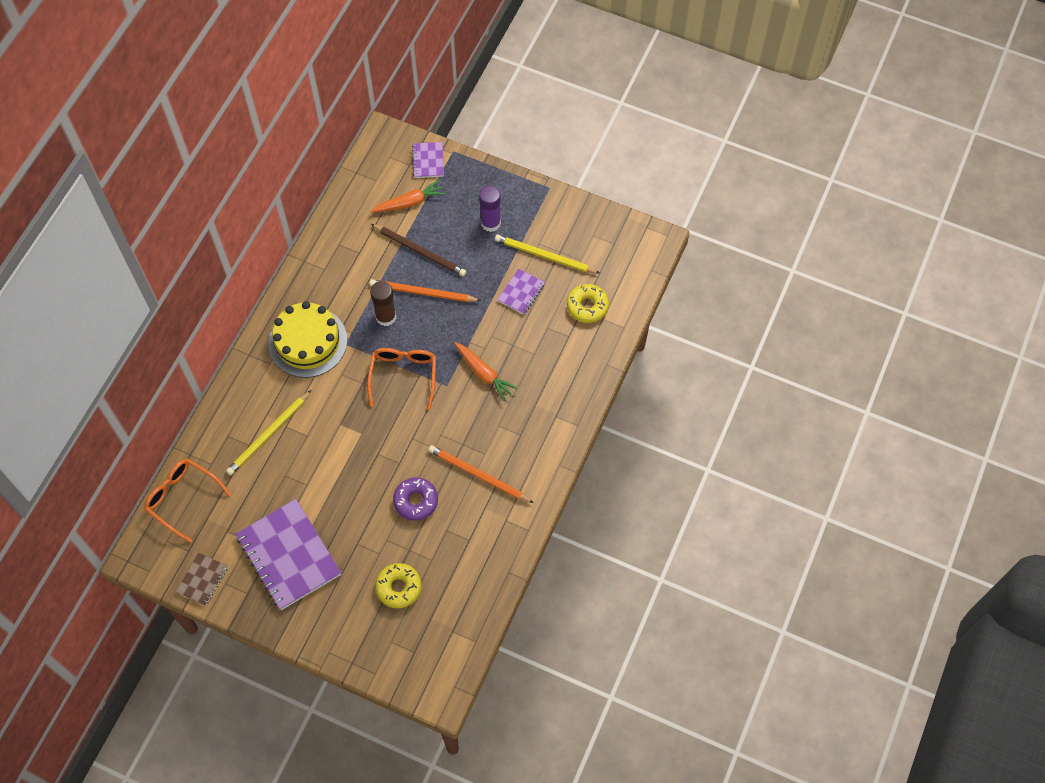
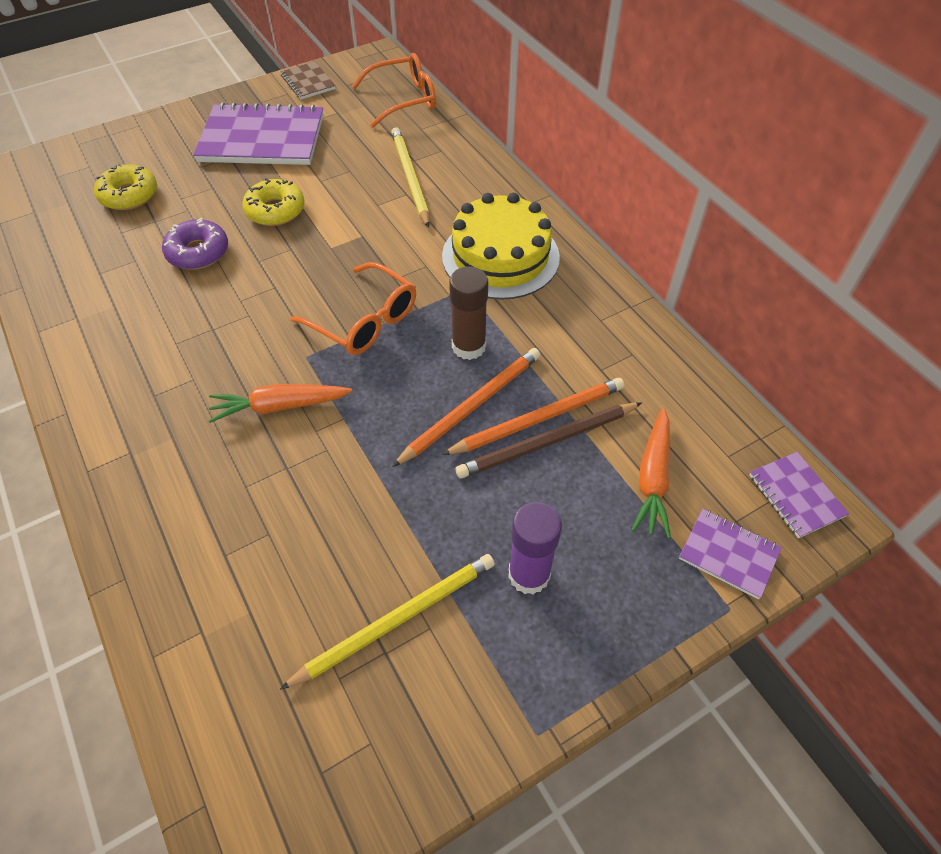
camera: 125 degrees right, 10 degrees down
orange pencil [428,445,534,503] -> orange pencil moved to [442,378,624,455]
purple notebook [497,268,545,315] -> purple notebook moved to [749,452,849,538]
yellow donut [567,284,609,323] -> yellow donut moved to [242,178,305,226]

